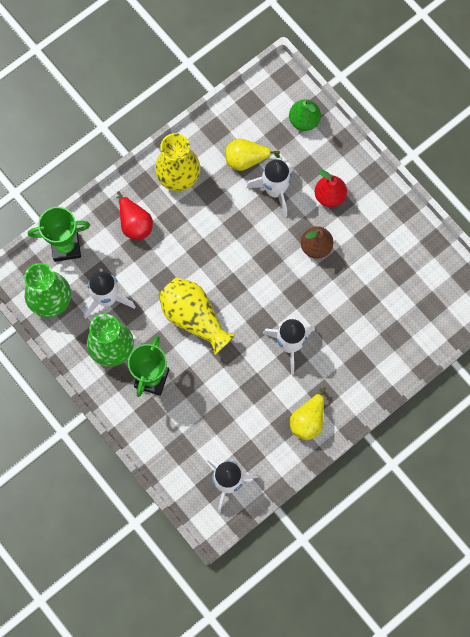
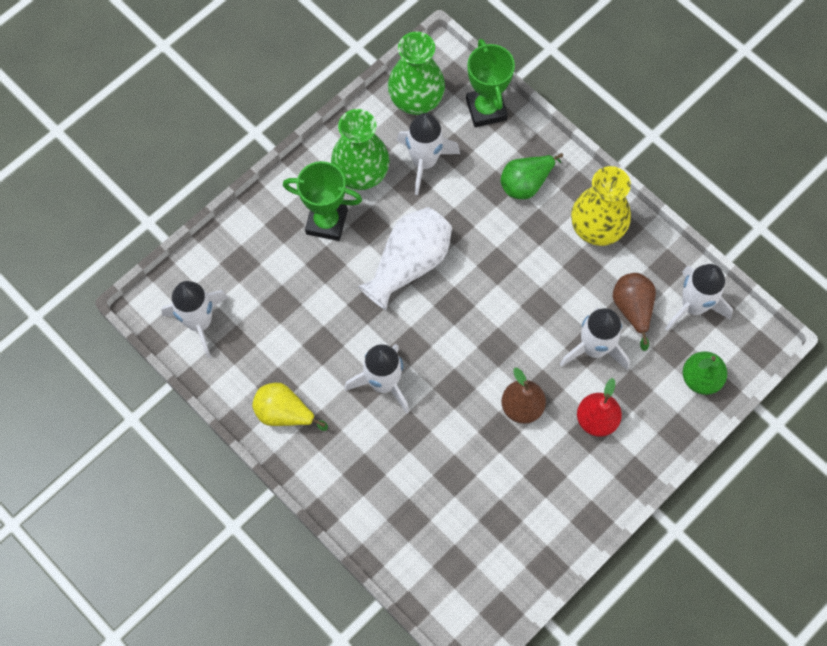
camera: 85 degrees right, 5 degrees down
red pear [116,191,153,240] -> green pear [501,153,563,199]
yellow vase [158,277,235,355] -> white vase [358,207,452,310]
yellow pear [225,138,280,171] -> brown pear [613,273,656,351]
none -> white rocket [665,264,733,331]

